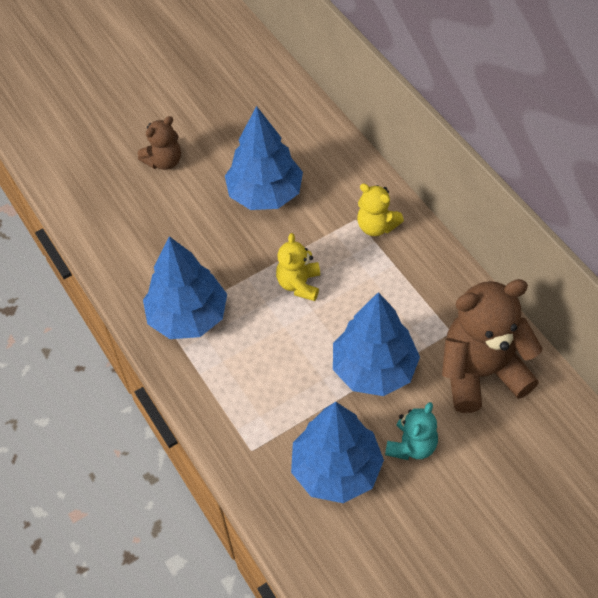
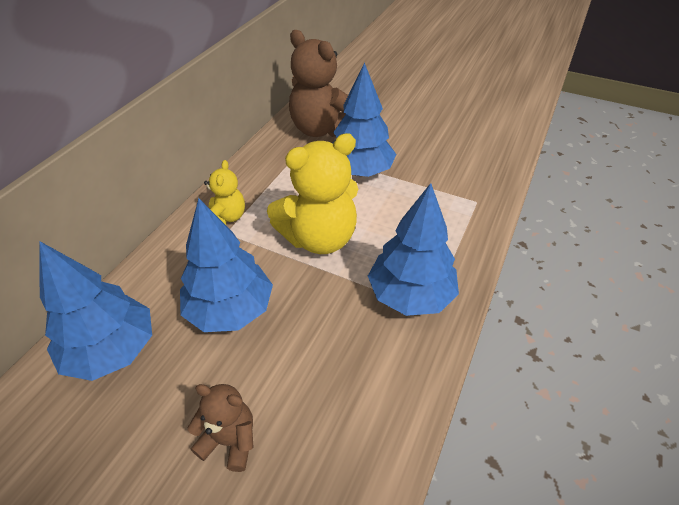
camera: 125 degrees left, 10 degrees down
yellow teddy bear [276,233,320,301] -> yellow teddy bear [267,133,358,254], size x1.90
blue tree [291,402,384,503] -> blue tree moved to [39,241,152,381]
turquoise teddy bear [385,402,438,460] -> none

